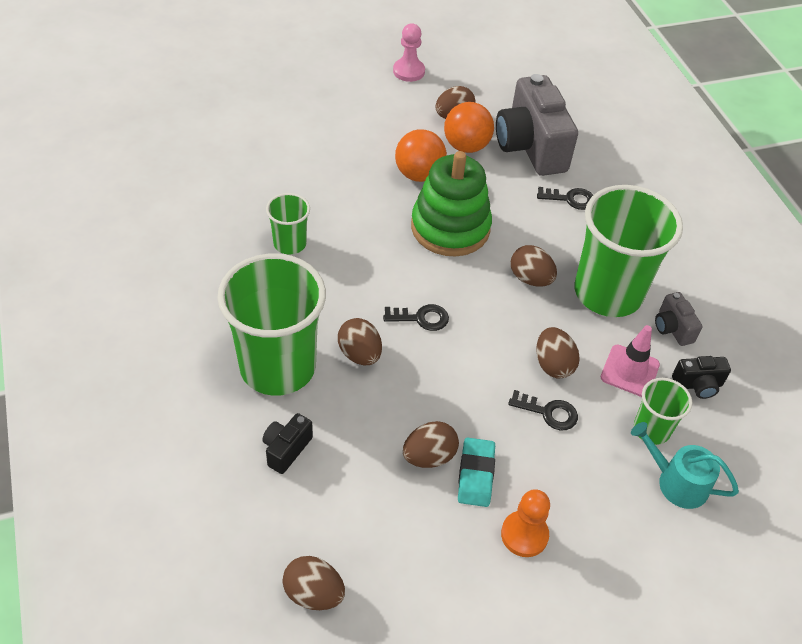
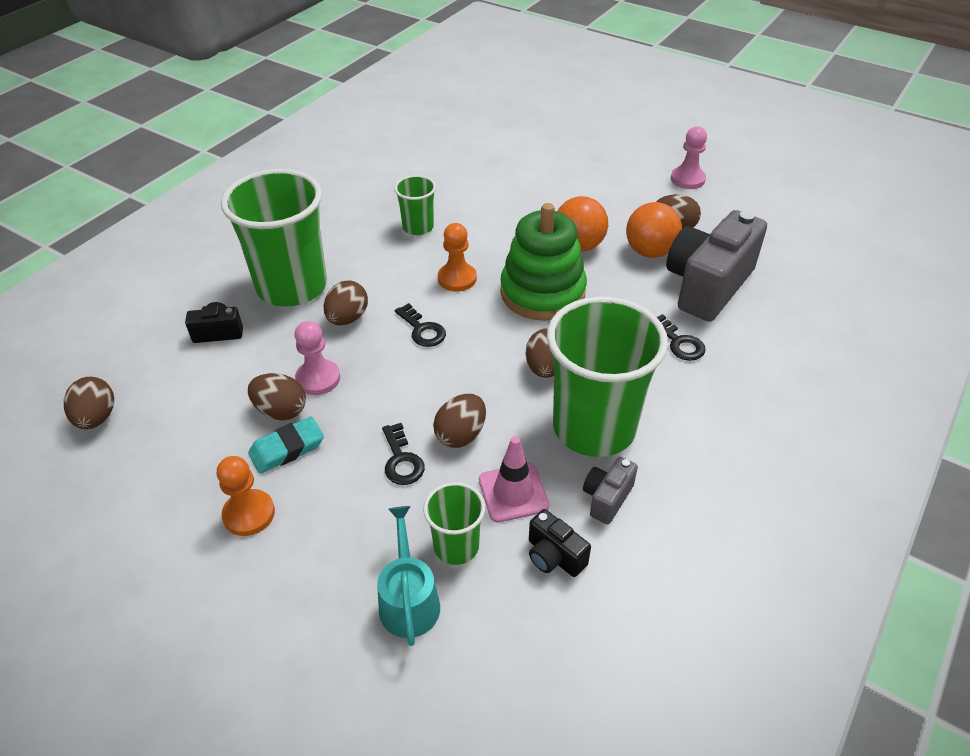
camera: 55 degrees right, 5 degrees down
none -> pink pawn [295,321,340,395]
none -> orange pawn [438,223,477,292]

